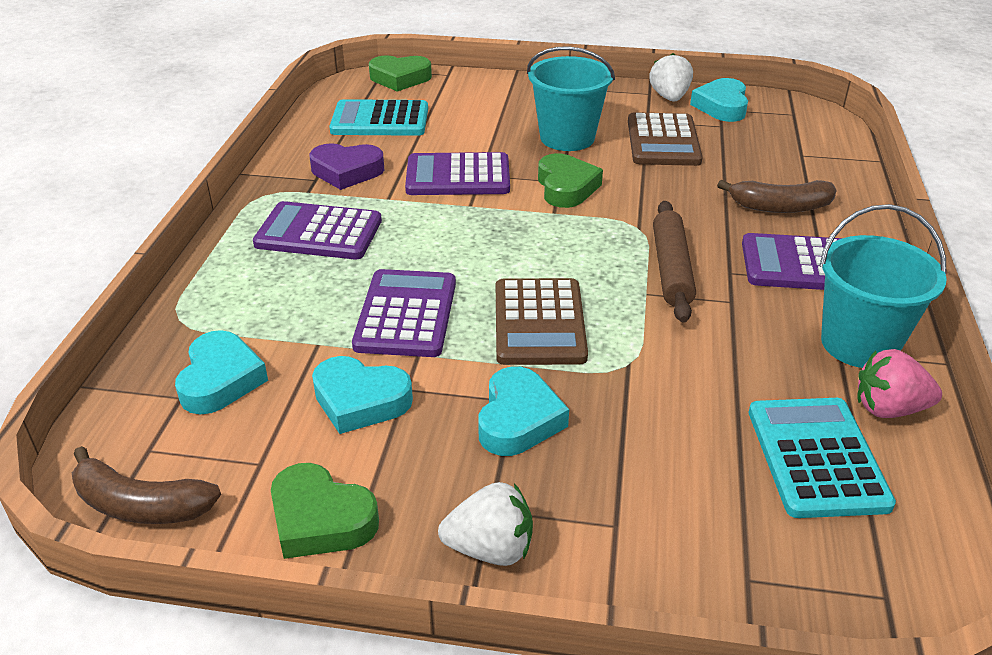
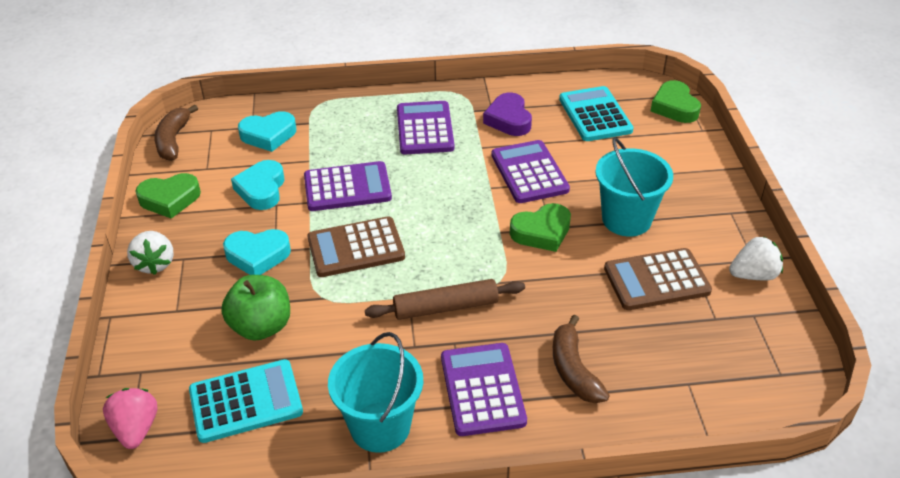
camera: 75 degrees right, 5 degrees up
green heart [271,463,379,559] -> green heart turned 120 degrees counterclockwise [135,173,201,219]
turquoise heart [690,78,748,122] -> none
pink strawberry [858,349,942,418] -> pink strawberry moved to [103,388,157,449]
none -> green apple [221,275,290,340]

